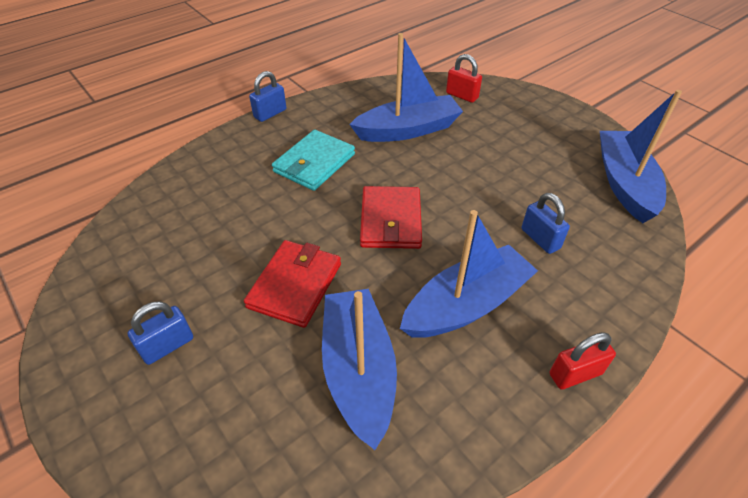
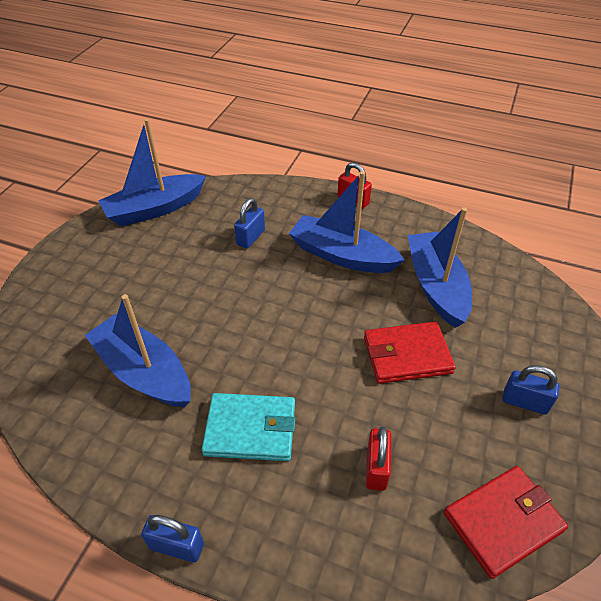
camera: 120 degrees left, 0 degrees up
blue boat [322,289,397,450] -> blue boat turned 120 degrees clockwise [408,207,472,328]
red wallet [360,186,422,249] -> red wallet moved to [444,466,568,579]
red padlock [446,54,482,103] -> red padlock moved to [366,427,391,491]

